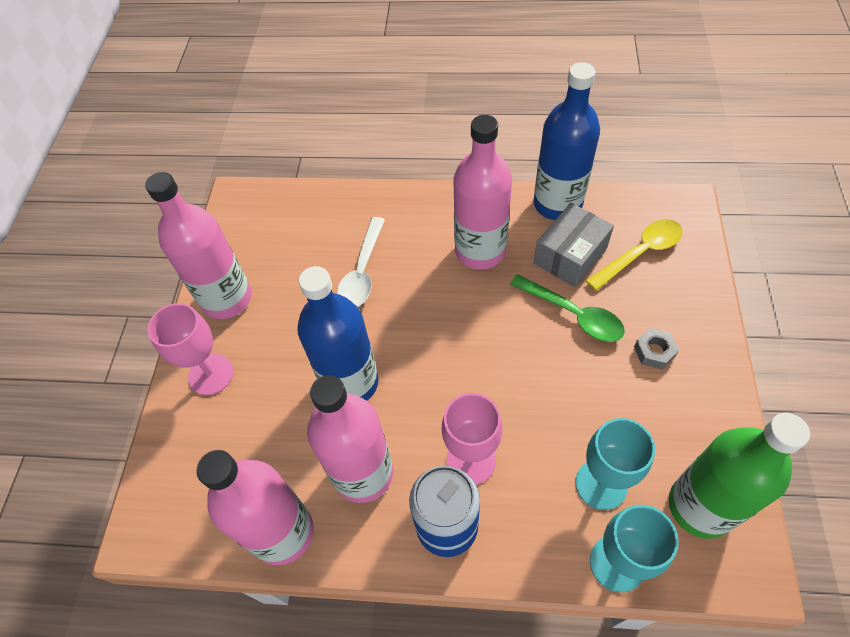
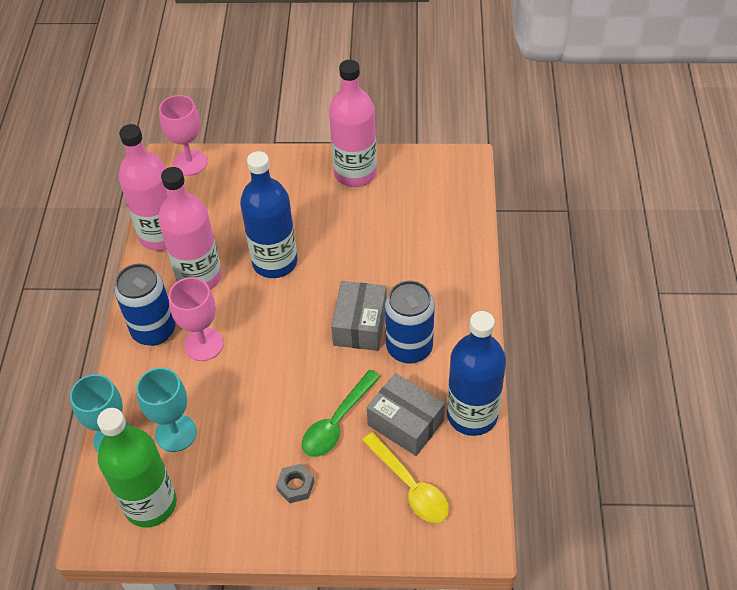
camera: 85 degrees right, 5 degrees down
pink goblet [148,303,234,395] -> pink goblet moved to [159,95,208,176]
white spoon [337,217,385,307] -> none
pink bottle [453,115,512,270] -> blue can [385,280,435,364]
none -> grey box [331,281,387,351]

